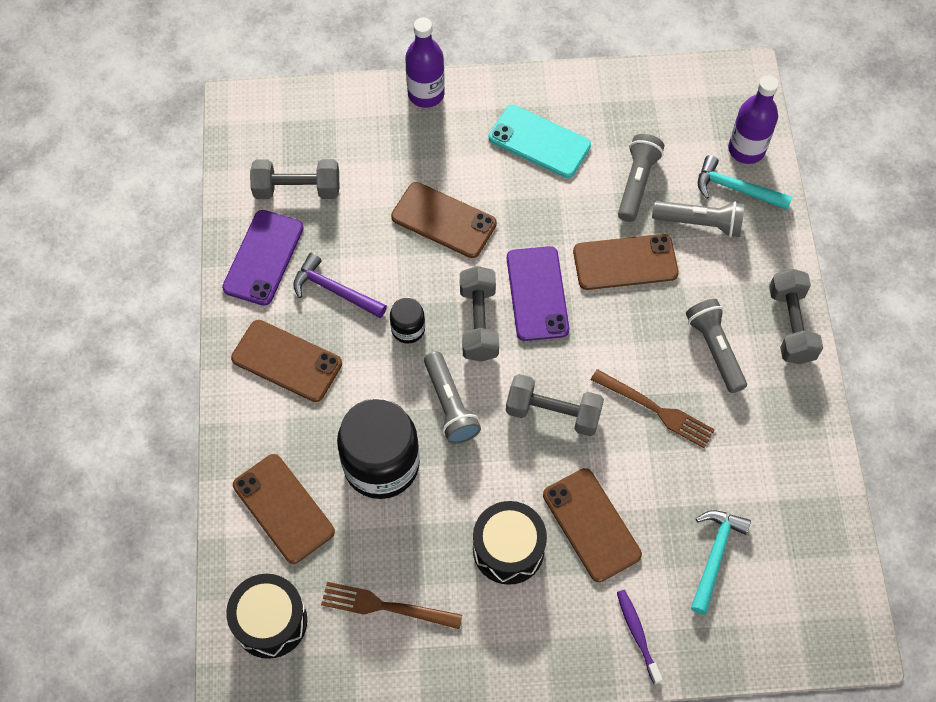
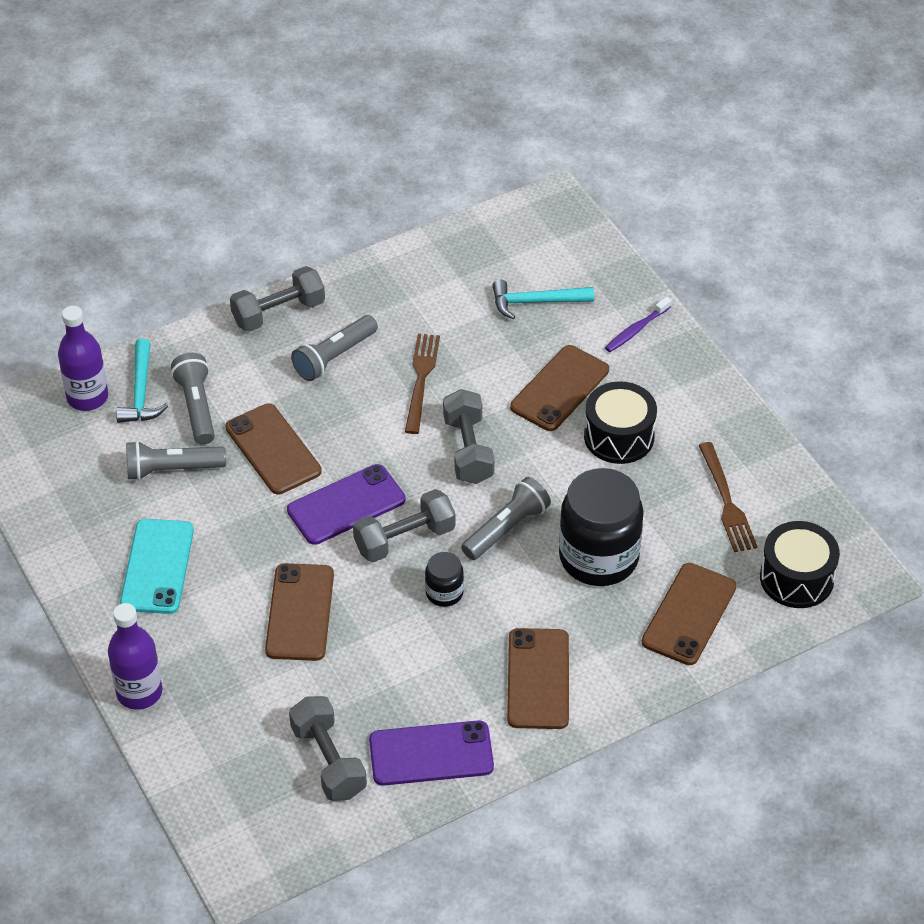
camera: 115 degrees left, 15 degrees down
purple hammer [293,253,387,318] -> none

